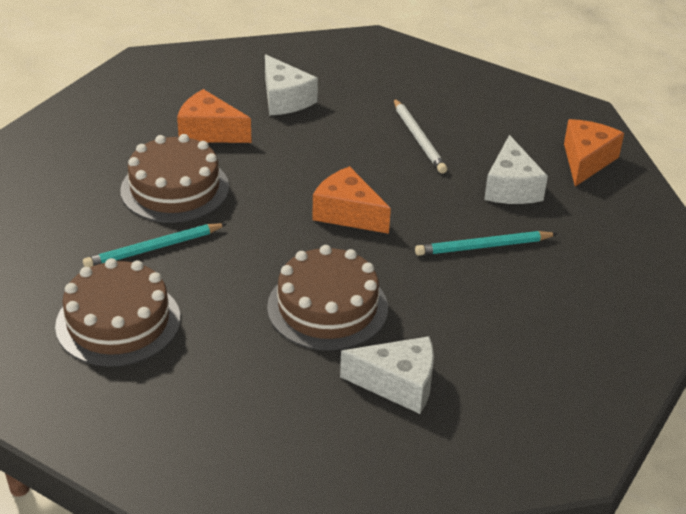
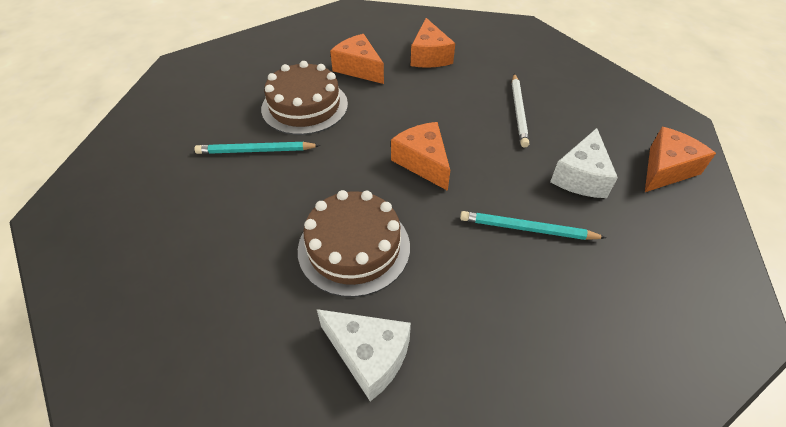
camera: 25 degrees right, 10 degrees up
brown cake [55,258,181,367] -> none
white cheese [265,54,318,116] -> orange cheese [411,18,455,68]

